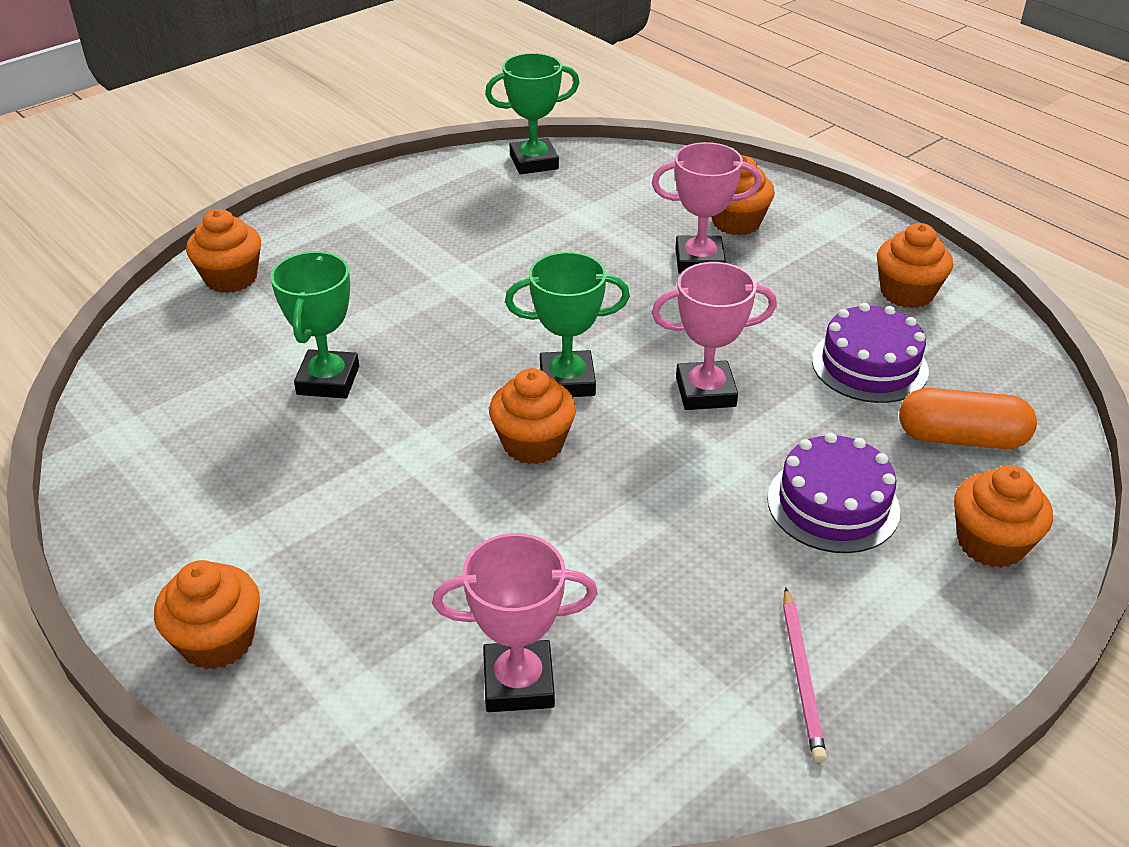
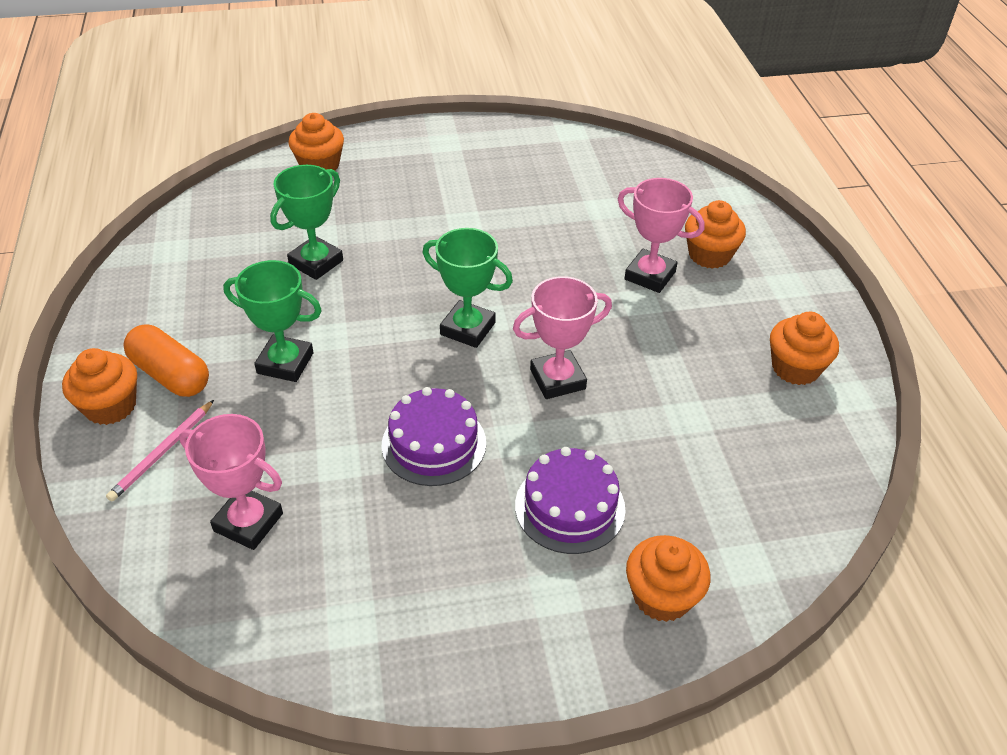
camera: 30 degrees right, 5 degrees up
green trophy [485,53,580,174] -> green trophy moved to [223,260,322,382]
orange cupcake [489,368,576,464] -> none
pink trophy [651,262,777,410] -> pink trophy turned 45 degrees counterclockwise [513,276,612,399]
pink pencil [783,587,827,763] -> pink pencil moved to [106,400,214,501]
purple cake [812,303,929,403] -> purple cake moved to [382,387,486,486]
orange capsule [899,388,1037,449] -> orange capsule moved to [123,325,209,397]

